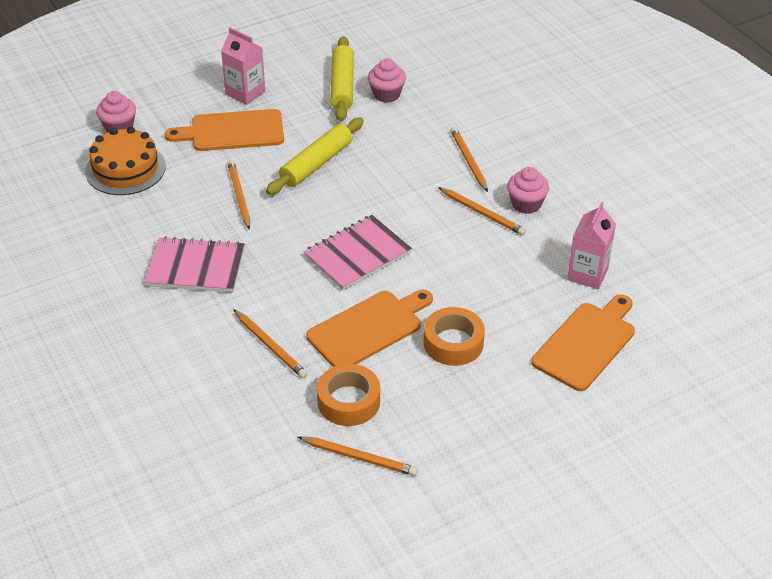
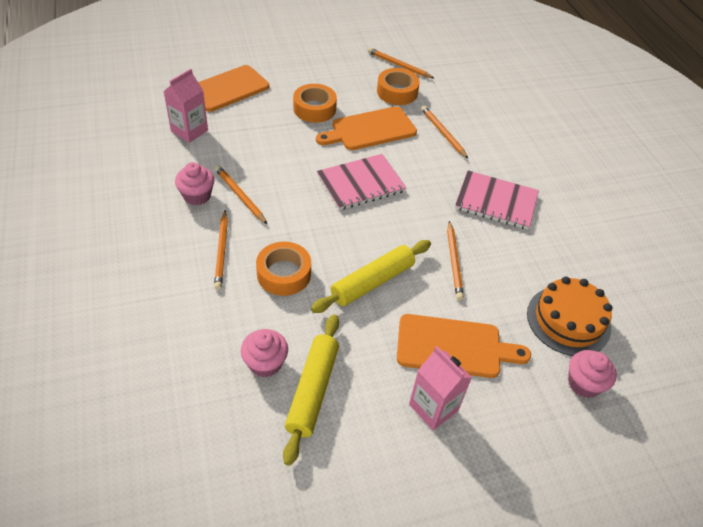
camera: 170 degrees left, 5 degrees up
none -> orange tape [256,242,311,296]

